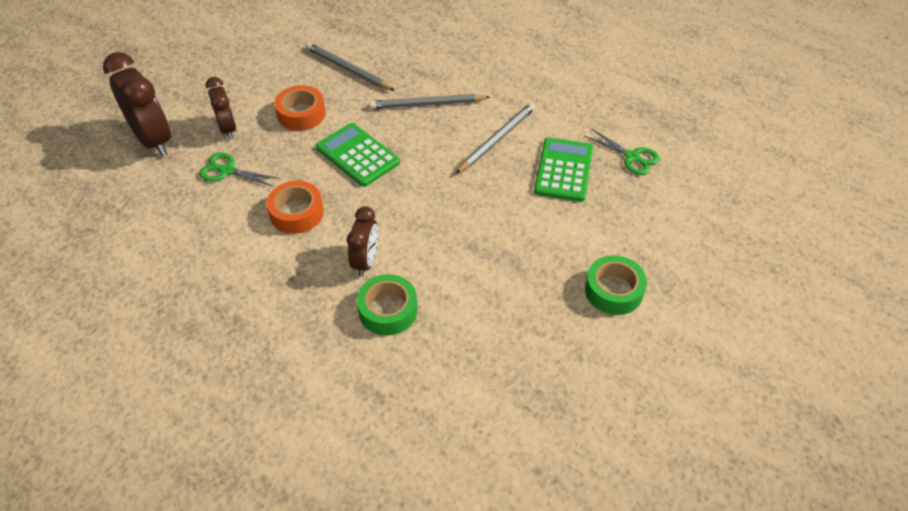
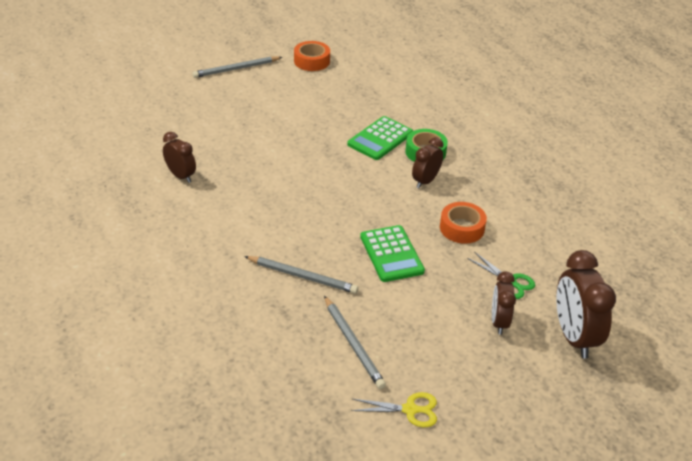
camera: 155 degrees left, 10 degrees down
orange tape [274,85,326,131] -> orange tape moved to [294,41,330,71]
grey pencil [456,102,536,174] -> grey pencil moved to [193,56,282,78]
green calculator [534,137,593,202] -> green calculator moved to [347,116,413,160]
green scissors [585,128,660,175] -> brown clock [163,132,196,183]
green tape [585,255,647,315] -> none
none -> yellow scissors [351,392,437,427]

